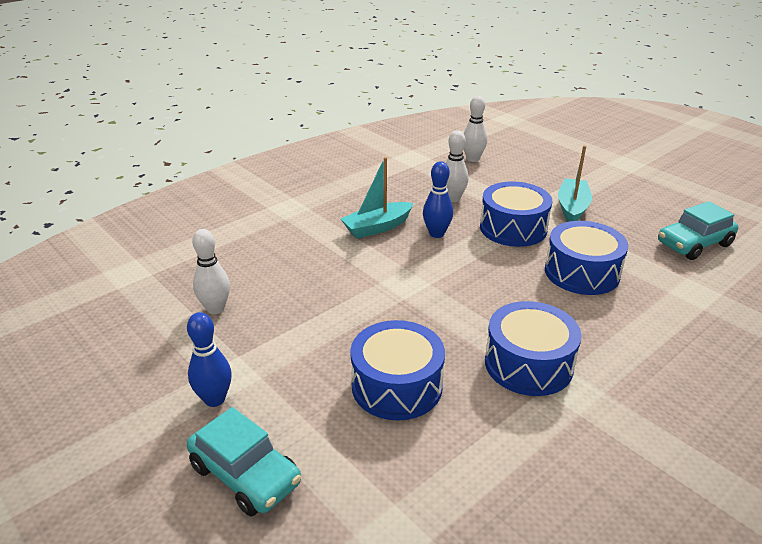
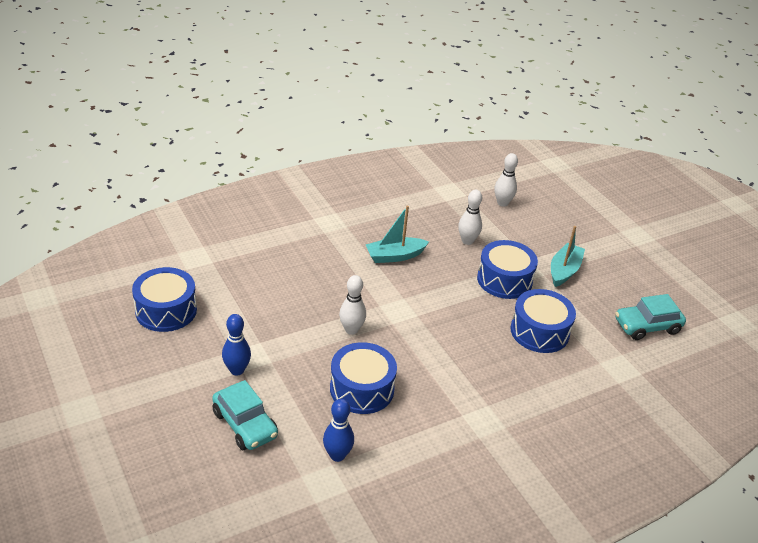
camera: 10 degrees right, 5 degrees up
white bowling pin [192,229,230,314] -> white bowling pin moved to [339,275,366,335]
blue bowling pin [423,161,453,238] -> blue bowling pin moved to [323,399,354,462]
blue drum [485,301,582,396] -> blue drum moved to [132,267,197,332]

